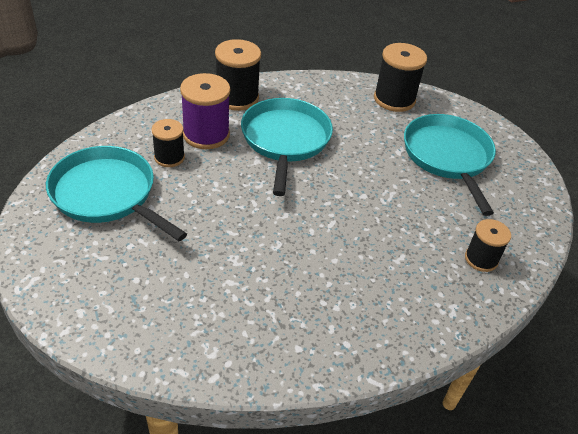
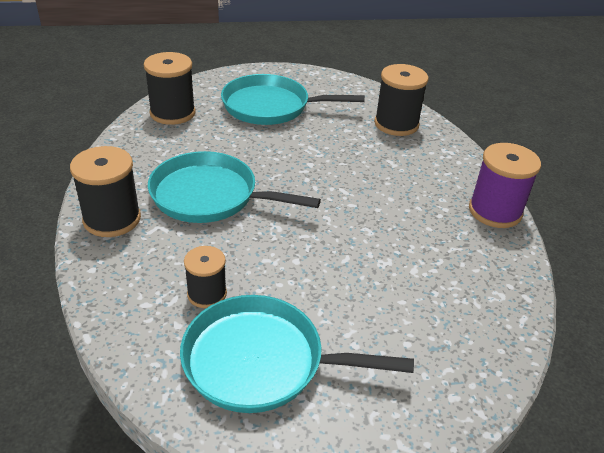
camera: 75 degrees left, 5 degrees down
turquoise pan [46,146,187,241] -> turquoise pan turned 45 degrees clockwise [180,295,414,413]
purple spool [180,73,230,149] -> purple spool moved to [469,143,541,228]
black spool [465,219,511,272] -> black spool [374,64,429,136], size x1.61

